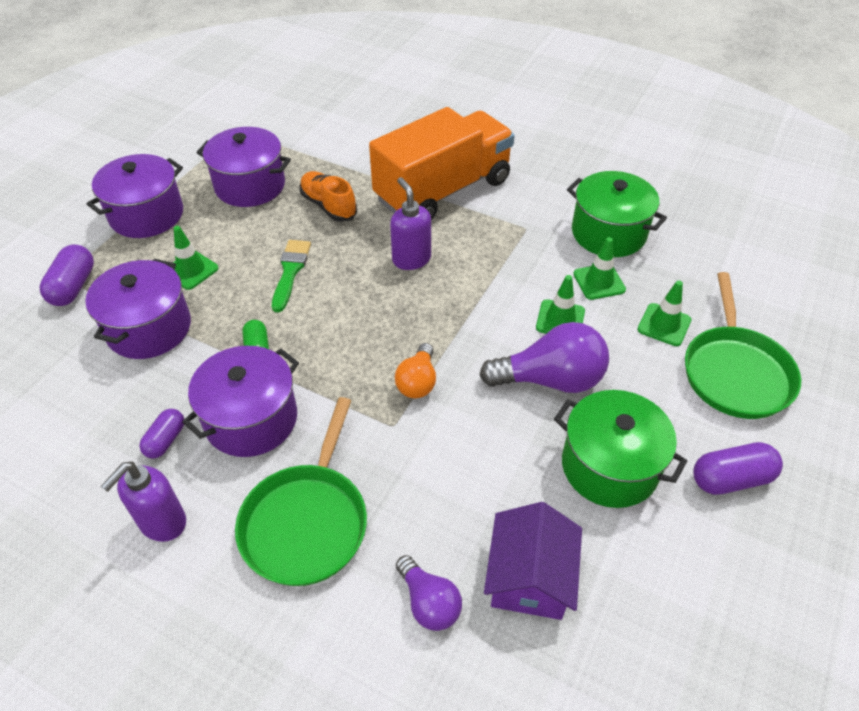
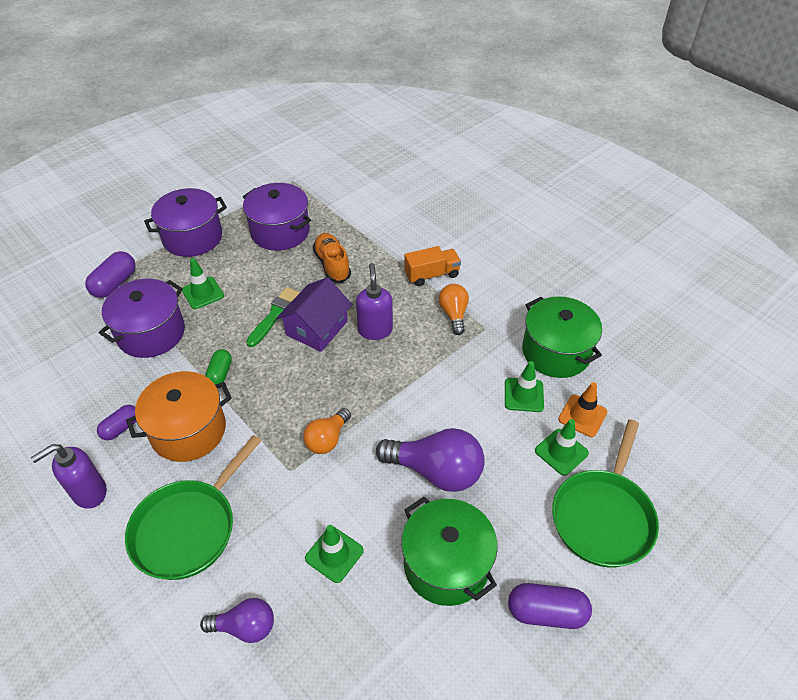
camera: 20 degrees right, 0 degrees up
purple pot [183,346,299,457] -> orange pot [126,371,232,462]
orange truck [369,107,515,220] -> orange truck [404,246,461,286], size x0.43
purple light bulb [396,555,462,631] -> purple light bulb turned 75 degrees counterclockwise [200,598,274,643]
purple house [484,502,582,620] -> purple house moved to [276,277,352,352]
green traffic cone [536,275,585,334] -> green traffic cone moved to [305,525,364,583]
none -> orange light bulb [439,284,469,335]
none -> orange traffic cone [558,382,607,437]

